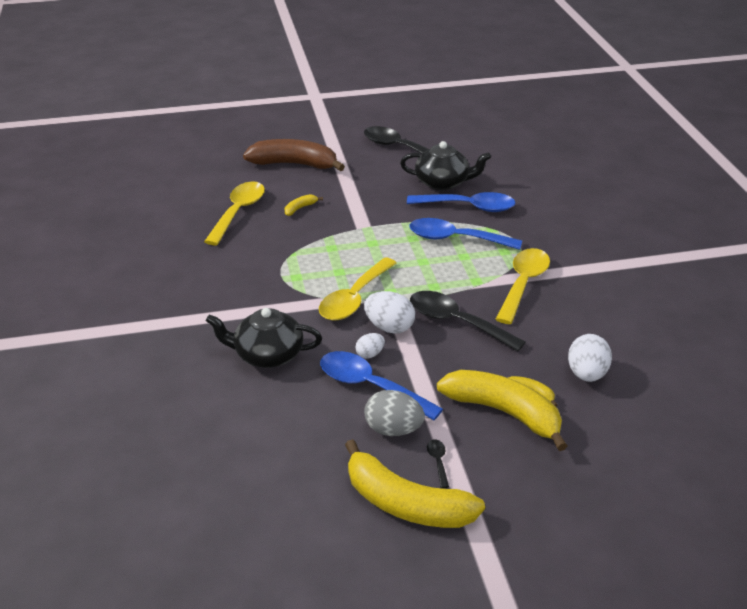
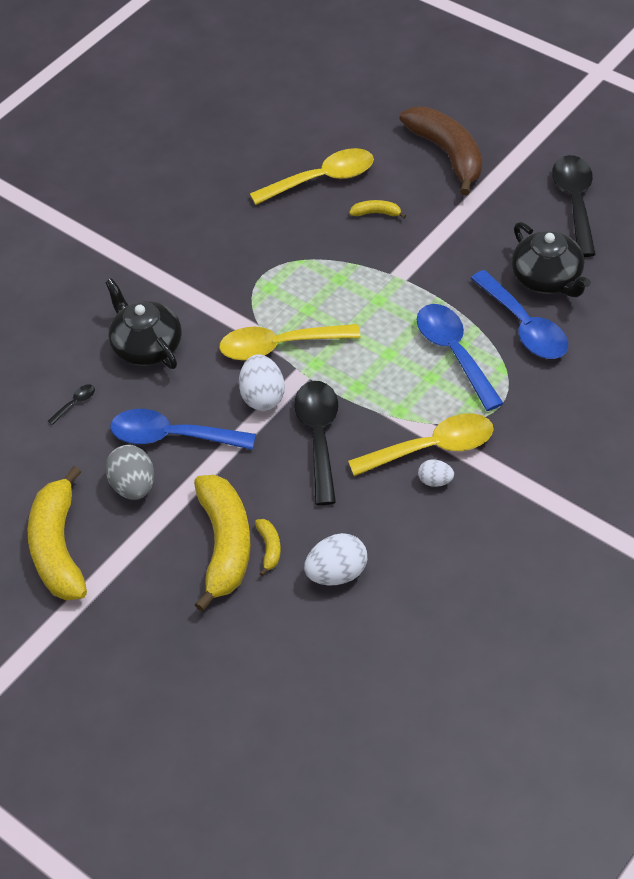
camera: 55 degrees right, 15 degrees up
blue spoon [320,351,443,420] -> blue spoon turned 75 degrees counterclockwise [110,409,256,450]
white egg [355,333,385,358] -> white egg moved to [418,459,454,487]
black spoon [427,439,449,488] -> black spoon moved to [48,384,95,425]

